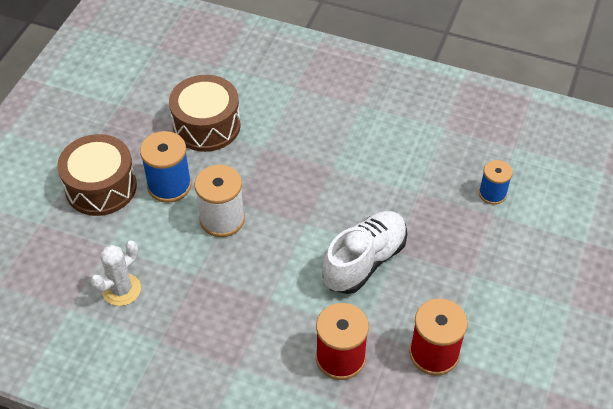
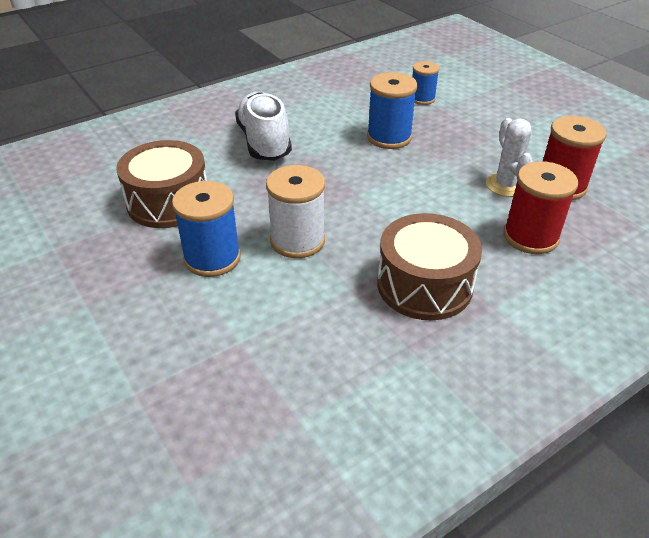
camera: 55 degrees left, 10 degrees down
brown drum [57,134,137,216] -> brown drum moved to [377,213,482,320]
white cactus [91,240,141,306] -> white cactus moved to [486,118,533,197]
white shoe [323,211,407,294] -> white shoe moved to [235,92,292,161]
none -> blue spool [367,72,418,149]

